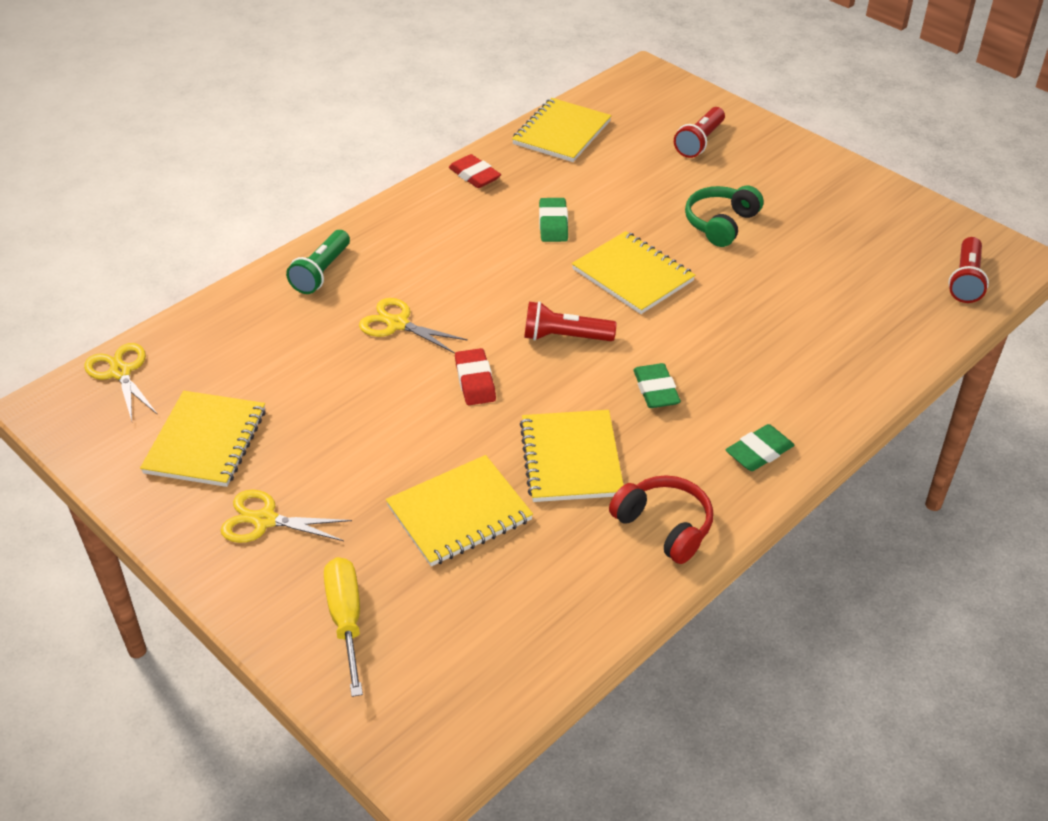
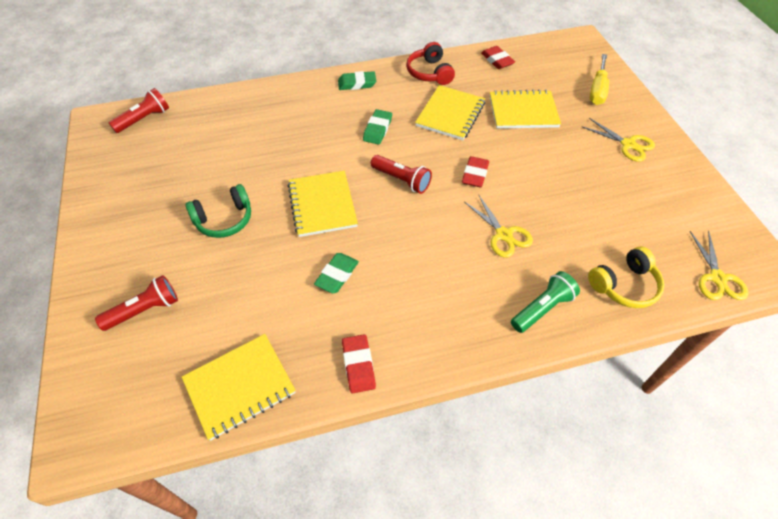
camera: 150 degrees left, 10 degrees up
yellow notebook [140,391,266,487] -> none
none -> red eraser [481,46,515,69]
none -> yellow headphones [588,247,664,308]

